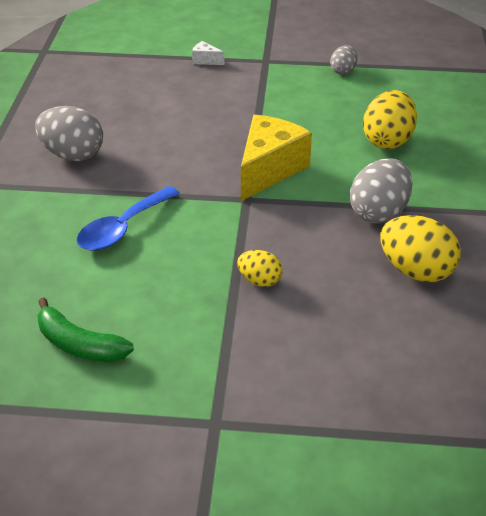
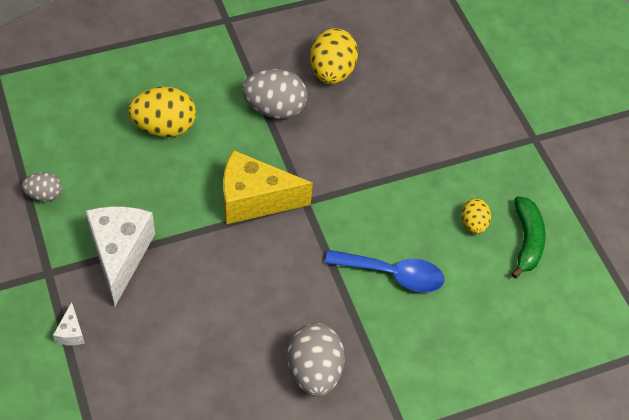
camera: 120 degrees left, 15 degrees up
yellow egg [237,250,282,287] -> yellow egg moved to [462,199,491,234]
none -> white cheese [85,206,155,306]

